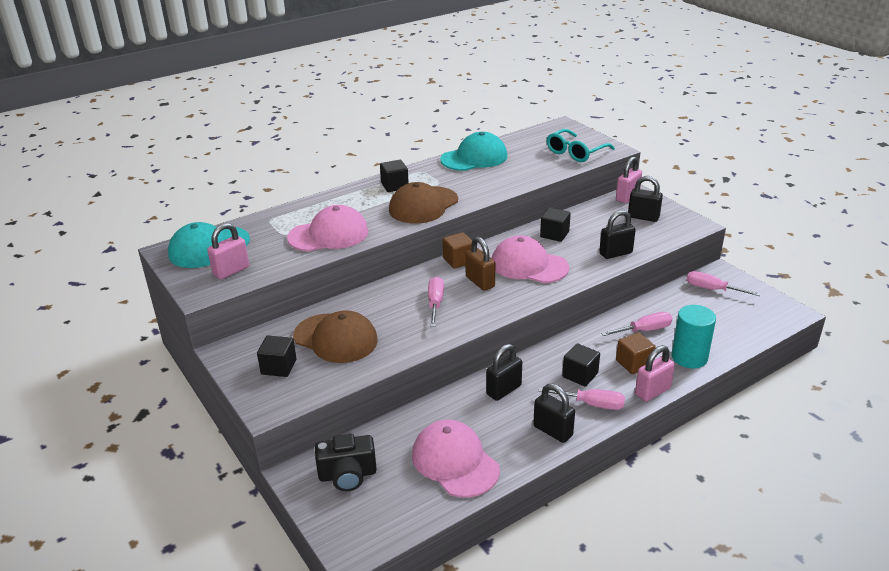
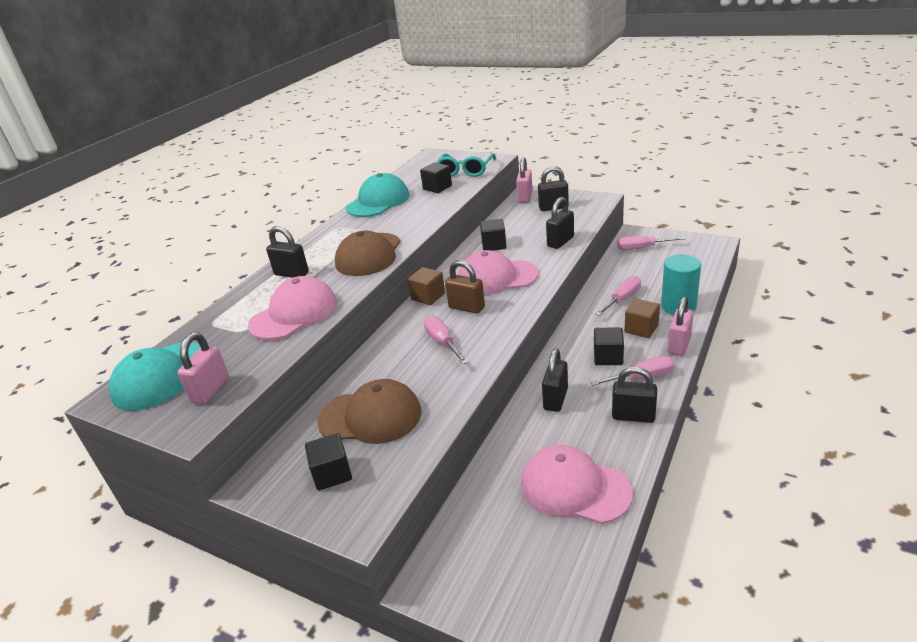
camera: 25 degrees left, 0 degrees up
black camera [315,434,377,491] -> none
black cube [380,160,409,192] -> black cube moved to [420,162,452,193]
none -> black padlock [266,226,309,278]

